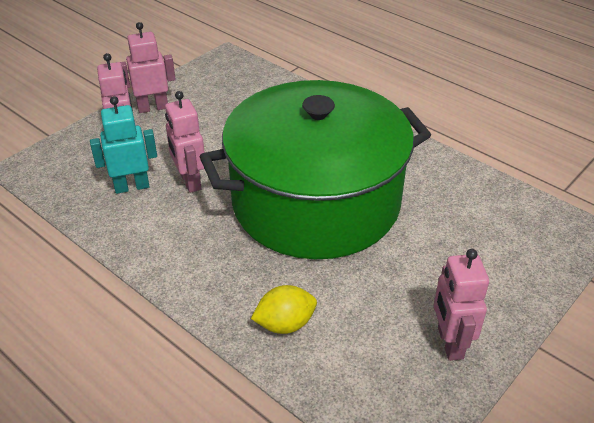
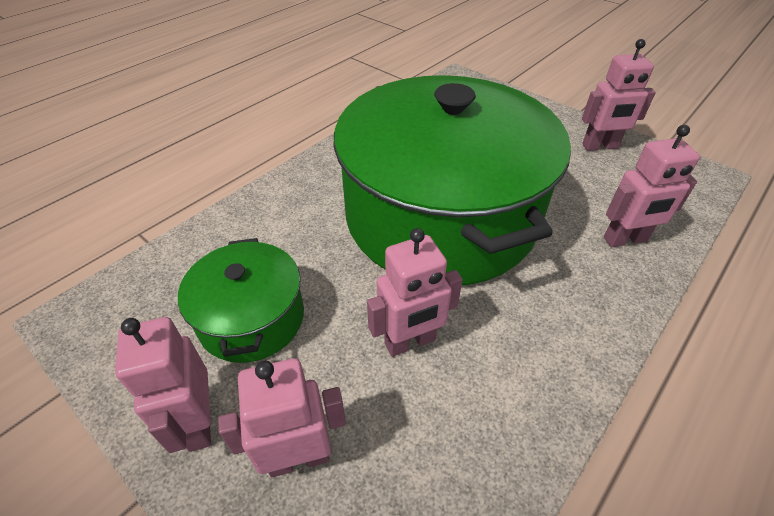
camera: 90 degrees left, 5 degrees up
turquoise robot [90,96,157,194] -> none
yellow lemon [251,285,317,334] -> pink robot [604,125,700,247]
none -> green pot [178,238,304,363]

